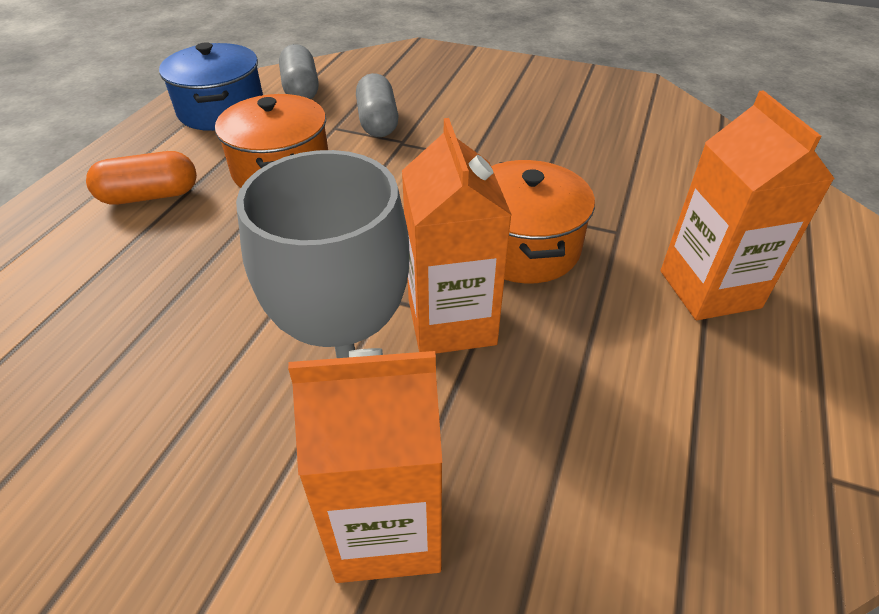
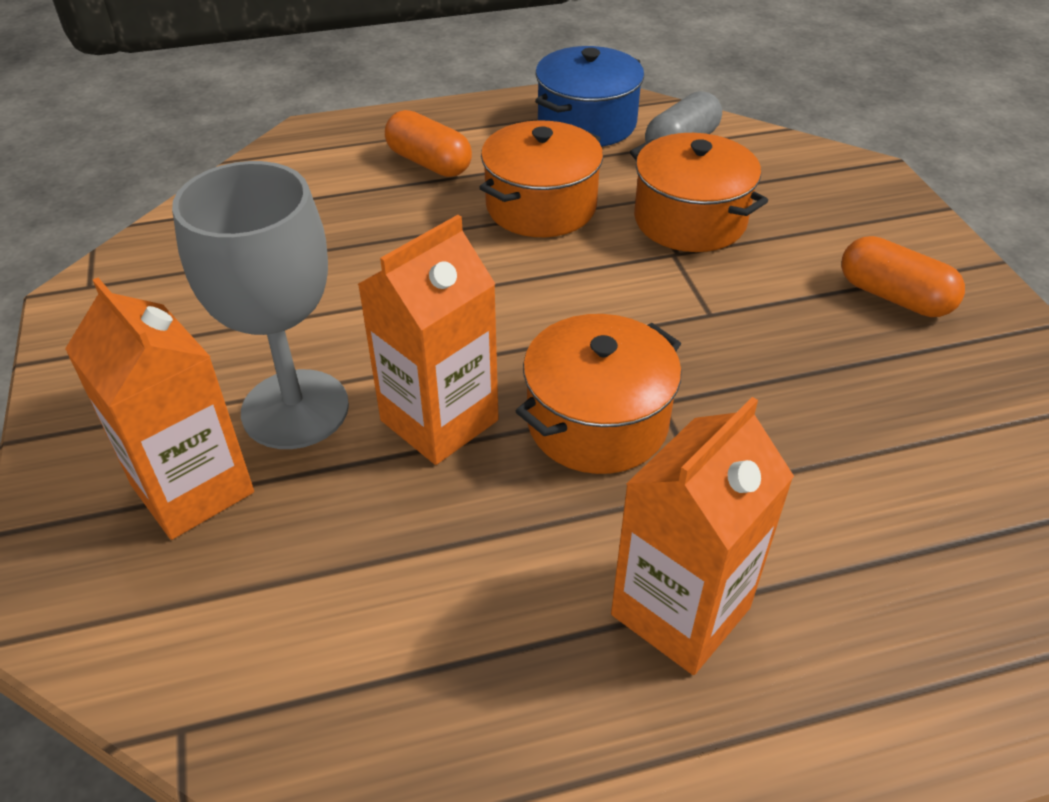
camera: 55 degrees right, 0 degrees up
grey capsule [356,73,399,137] -> orange pot [630,133,768,252]
none -> orange capsule [842,236,965,317]

